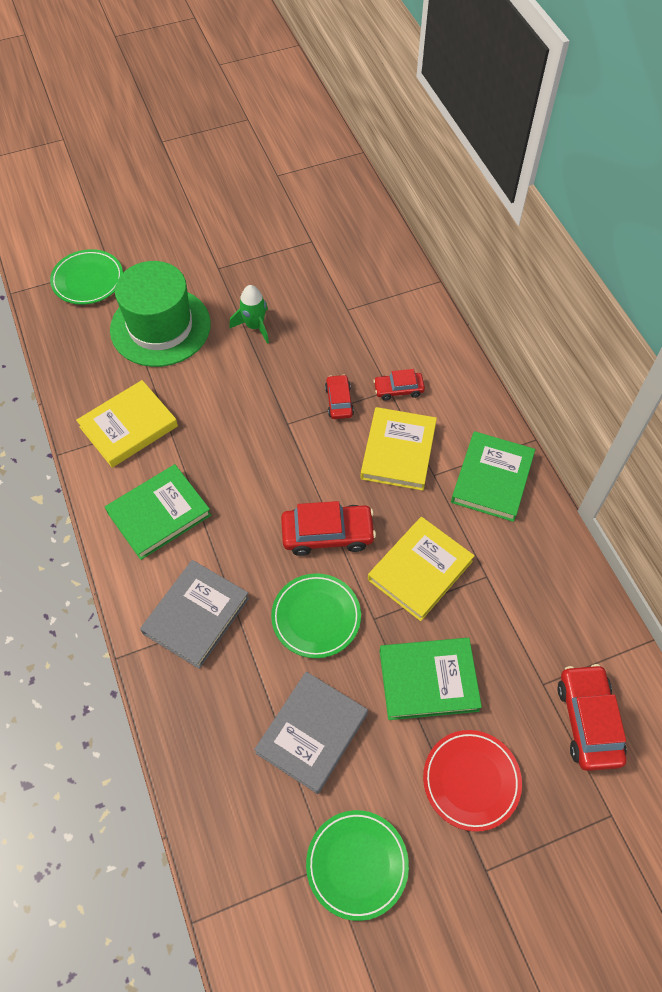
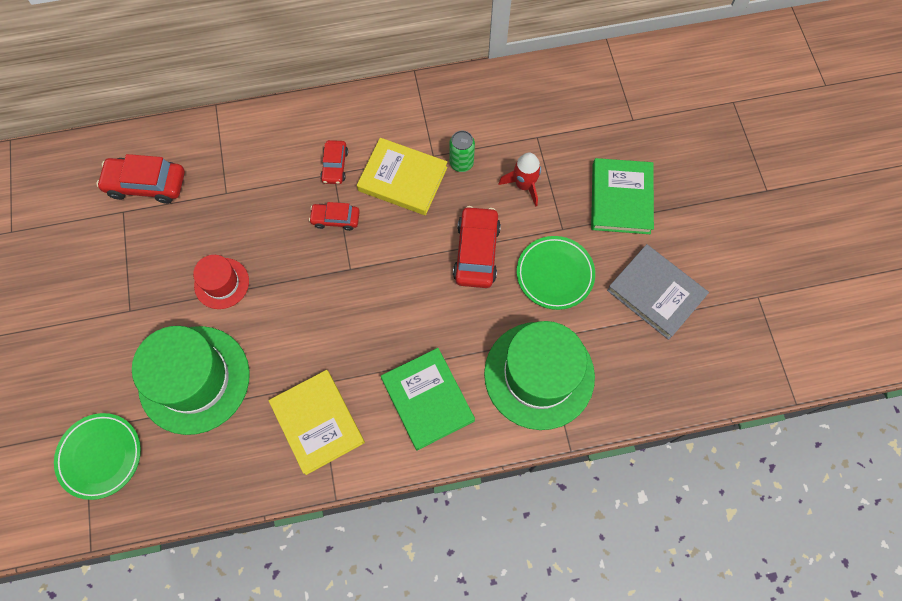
camera: 80 degrees left, 10 degrees up
grey book [140,560,249,669] -> green hat [484,321,595,430]
green rocket [229,285,269,344] -> red hat [193,255,249,309]
green plate [306,810,409,921] -> none
yellow book [368,517,475,621] -> red rocket [499,153,541,206]
red plate [423,730,522,832] -> none
green book [451,431,535,522] -> none
red car [557,664,627,771] -> red car moved to [96,154,185,204]
none -> green can [449,130,475,172]

